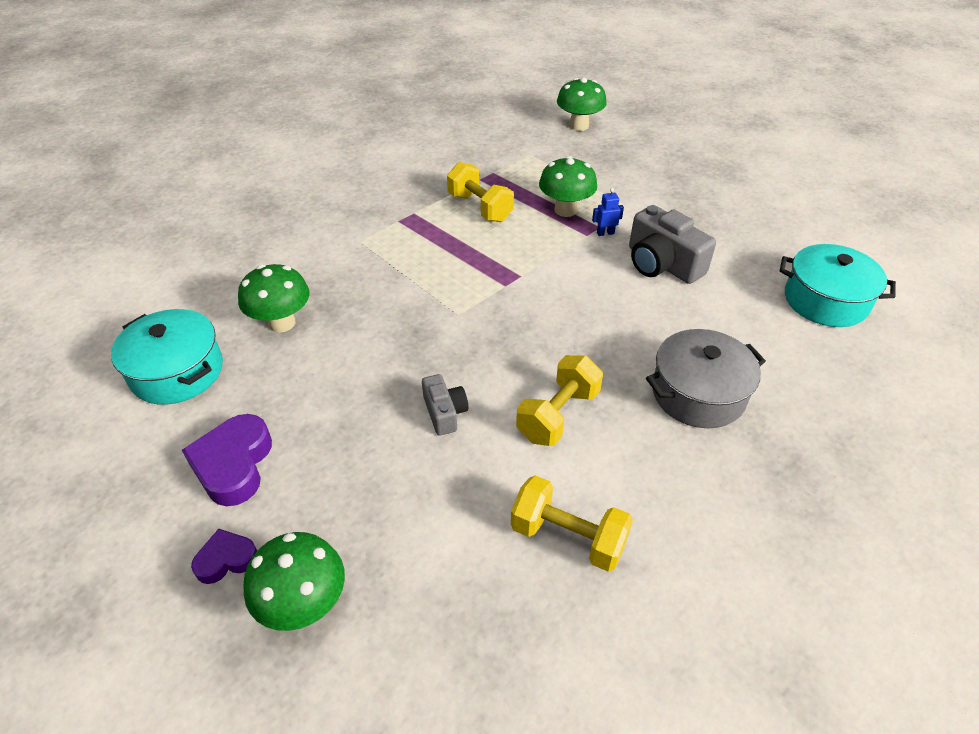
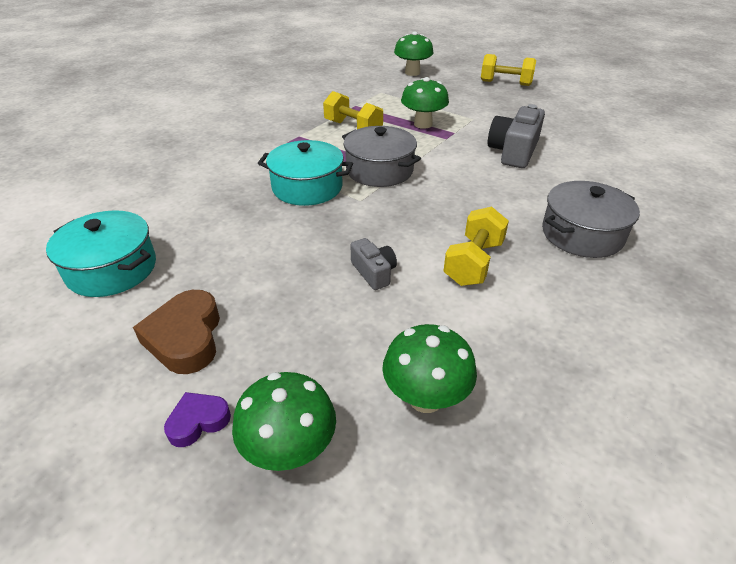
camera: 10 degrees left, 5 degrees down
purple heart [182,414,272,506] -> brown heart [133,290,220,374]
green mushroom [238,264,309,333] -> green mushroom moved to [382,324,477,413]
yellow dumbbell [511,475,633,572] -> yellow dumbbell moved to [481,54,536,86]
blue robot [592,188,624,236] -> none
grey camera [629,205,716,284] -> grey camera turned 75 degrees clockwise [488,104,545,168]
turquoise pot [780,244,896,327] -> turquoise pot moved to [258,140,353,206]
none -> grey pot [342,126,421,187]

